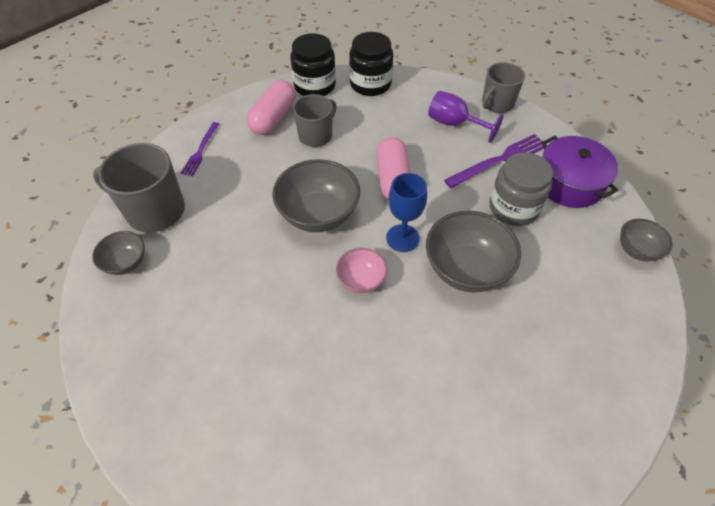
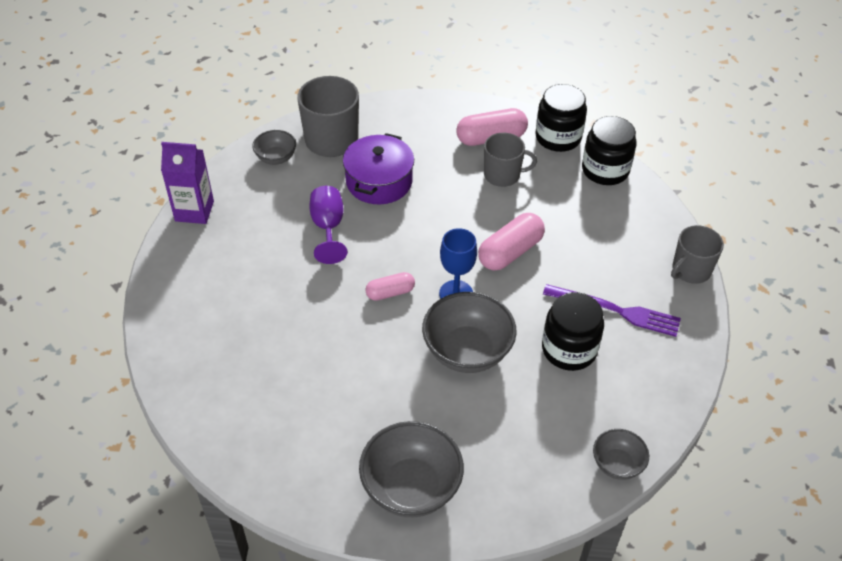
camera: 50 degrees right, 5 degrees down
purple fork [181,122,219,176] -> none
grey bowl [272,159,360,232] -> grey bowl moved to [359,421,464,517]
pink bowl [336,248,388,293] -> pink capsule [365,272,415,301]
purple goblet [428,91,503,143] -> purple goblet moved to [309,186,347,264]
grey mug [482,62,525,113] -> grey mug turned 45 degrees counterclockwise [671,225,724,284]
grey jar [490,152,553,226] -> black jar [542,292,604,371]
purple pot [541,136,618,208] -> purple pot moved to [343,133,414,204]
none -> purple carton [161,142,214,224]

